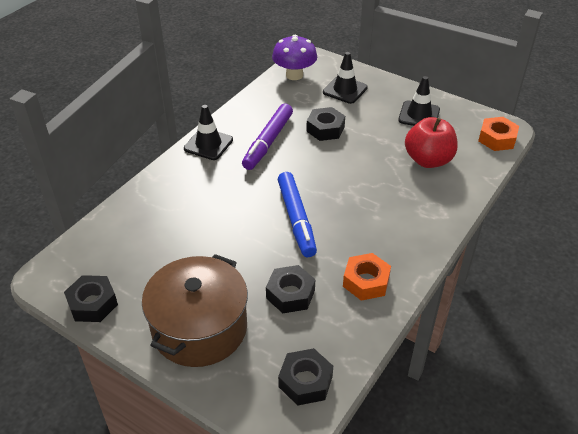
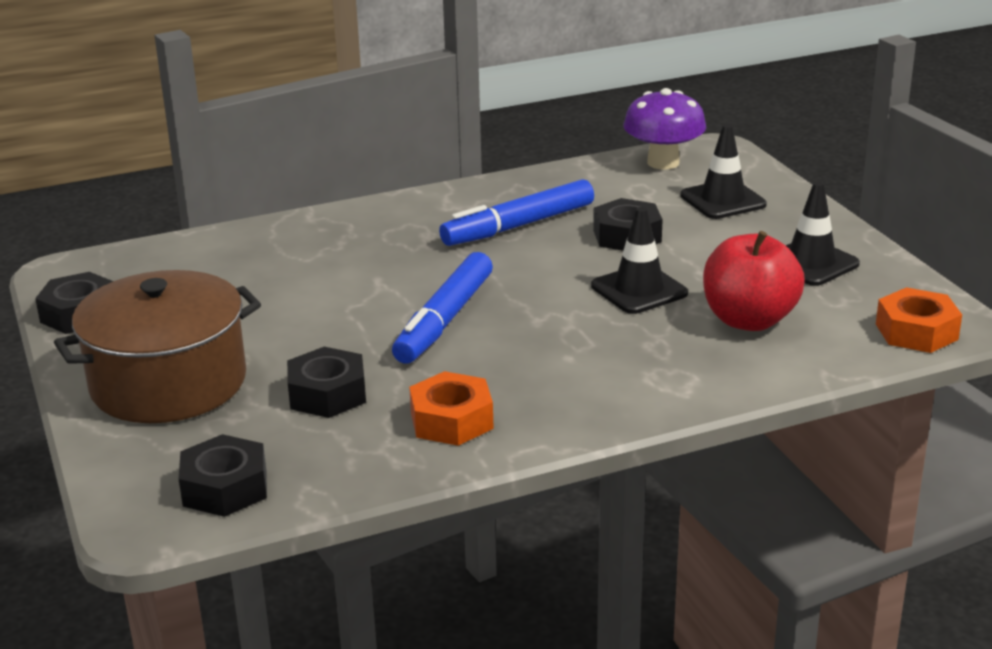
camera: 35 degrees right, 15 degrees down
black traffic cone [184,105,233,160] -> black traffic cone moved to [591,207,688,314]
purple marker [242,103,293,170] -> blue marker [439,179,594,246]

